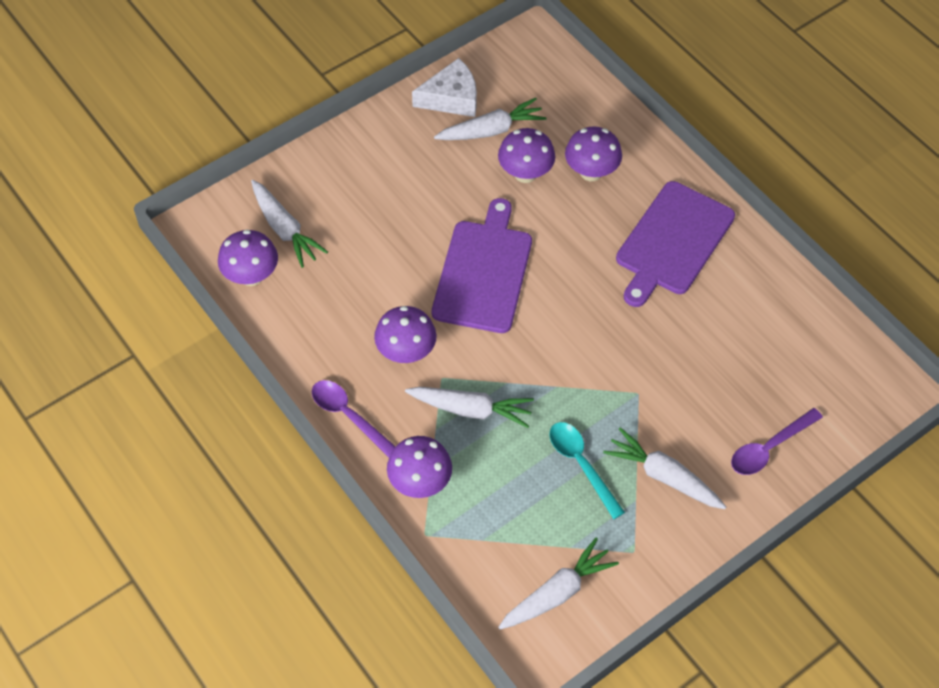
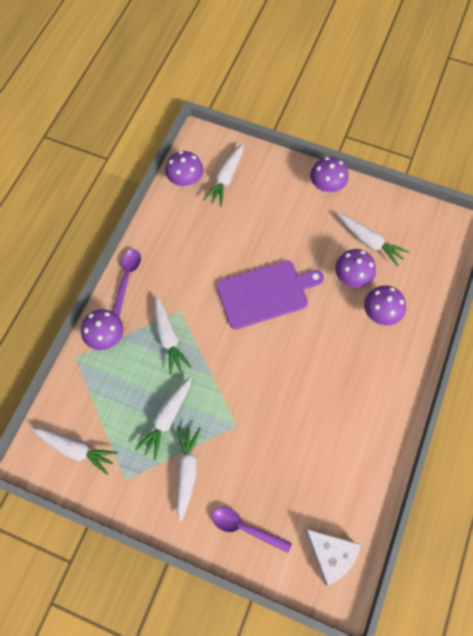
camera: 60 degrees right, 10 degrees up
purple mushroom [374,306,436,363] -> purple mushroom moved to [310,157,348,193]
white cheese [412,58,477,117] -> white cheese moved to [305,529,361,586]
turquoise spoon [549,422,625,519] -> white carrot [135,377,192,460]
purple cutting board [616,181,735,307] -> none

